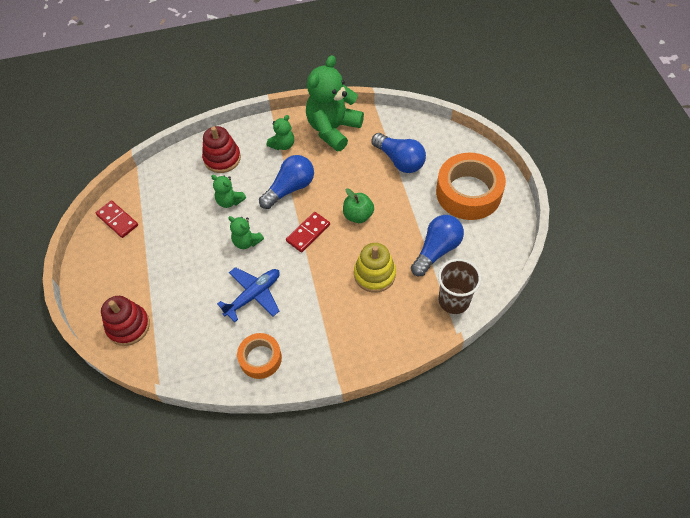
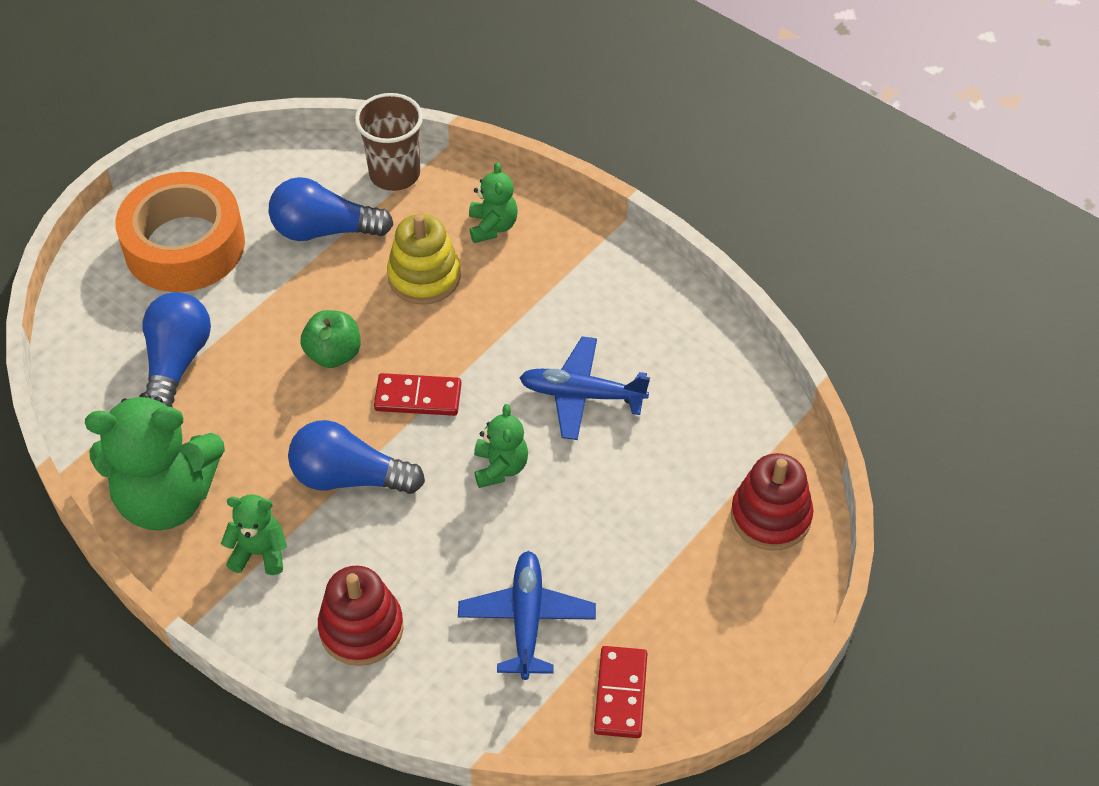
camera: 130 degrees left, 5 degrees down
green teddy bear [211,175,246,208] -> green teddy bear moved to [469,162,518,243]
orange tape [237,333,282,379] -> none
none -> blue plane [458,551,596,680]

